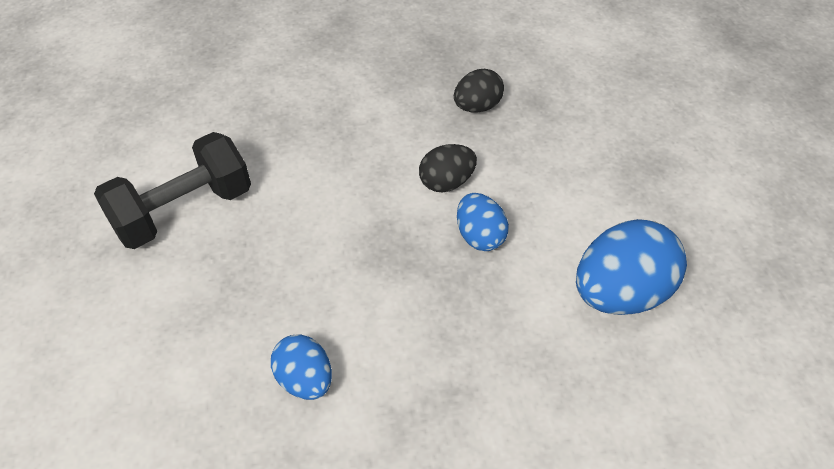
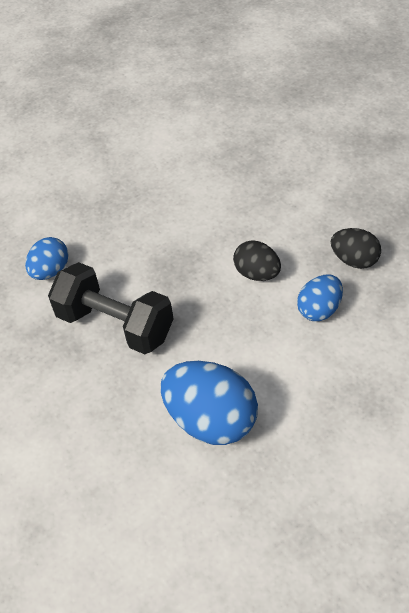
camera: 70 degrees right, 0 degrees up
black dumbbell [94,132,251,249] -> black dumbbell moved to [48,262,174,354]
blue egg [457,193,509,251] -> blue egg moved to [297,275,343,321]

